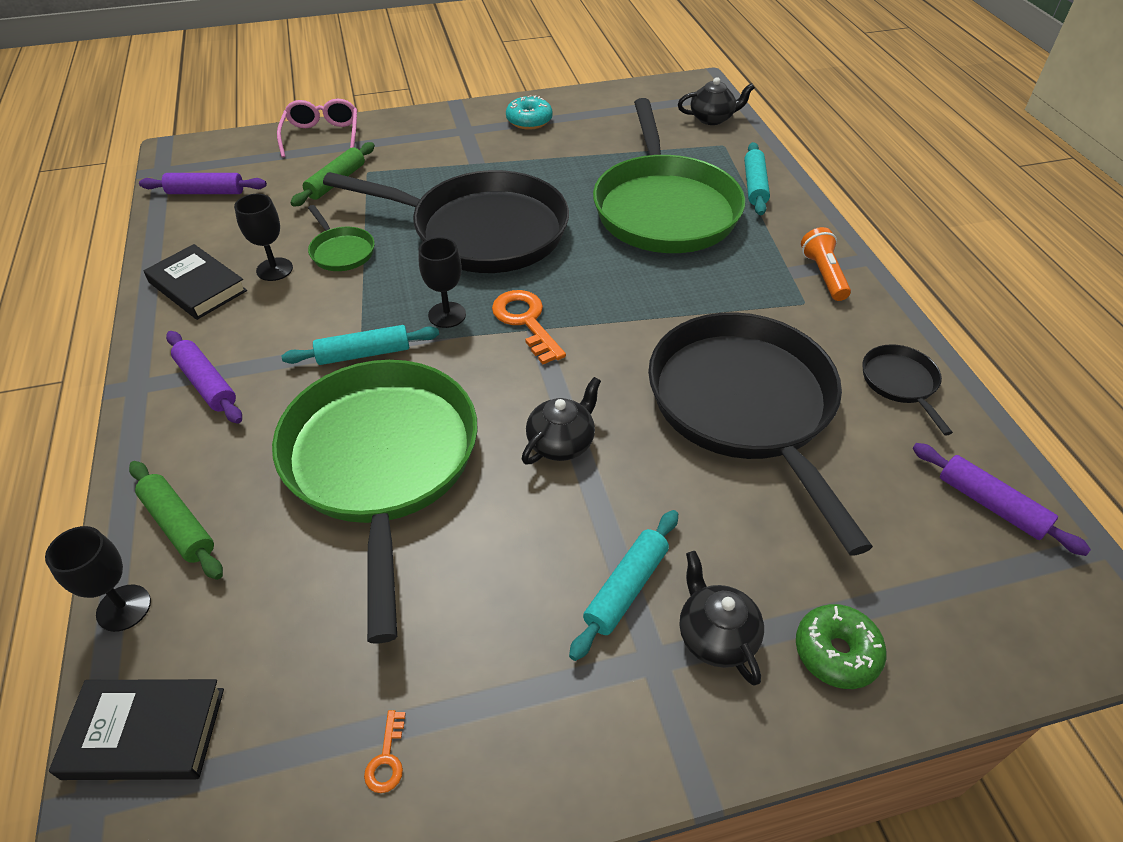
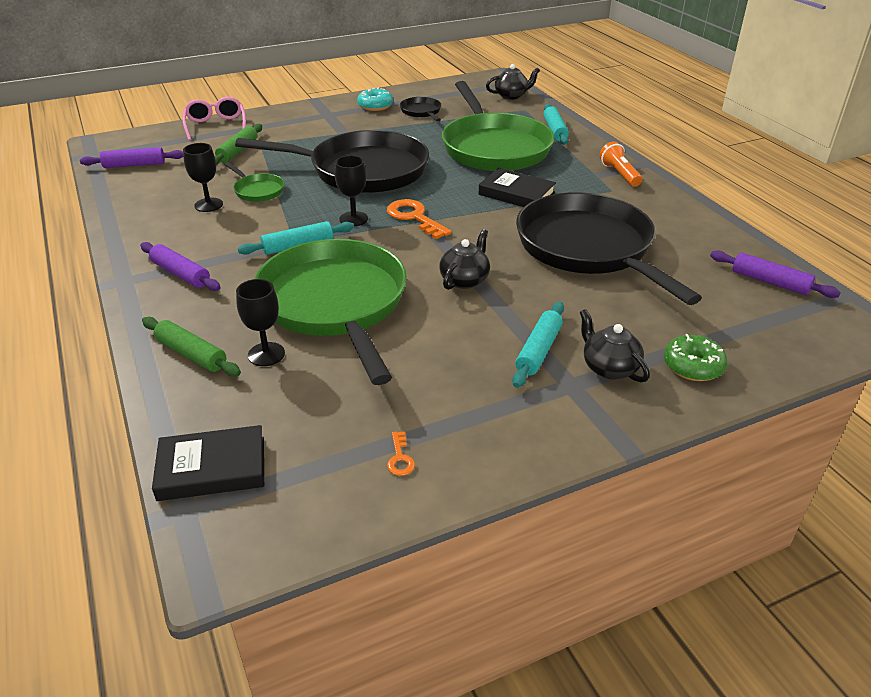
camera: 10 degrees left, 10 degrees down
black goblet [45,526,151,632] -> black goblet moved to [236,279,285,366]
black book [144,244,247,320] -> black book moved to [479,168,556,207]
black pan [863,344,953,435] -> black pan moved to [400,97,441,121]

